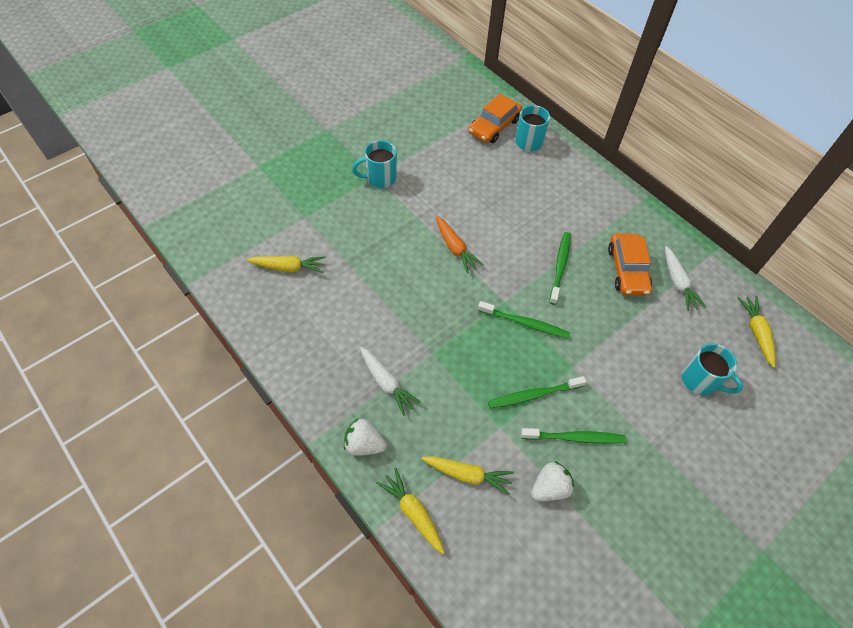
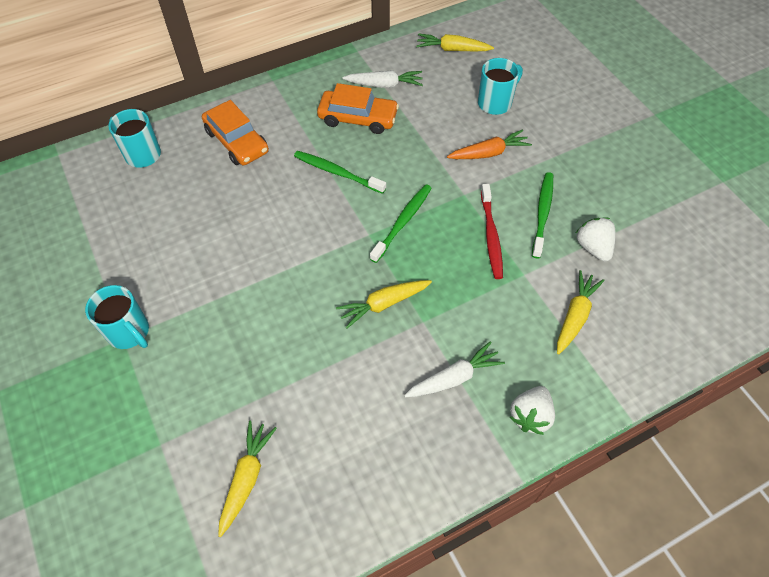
camera: 75 degrees left, 0 degrees up
turquoise mug [352,140,397,188] -> turquoise mug turned 45 degrees counterclockwise [85,285,149,349]
yellow carrot [376,468,445,554] -> yellow carrot moved to [336,280,432,329]
orange carrot [436,216,484,273] -> orange carrot moved to [447,129,532,159]
orange car [468,94,522,143] -> orange car moved to [202,100,269,165]
green toothbrush [488,376,587,409] -> red toothbrush [481,184,503,279]

